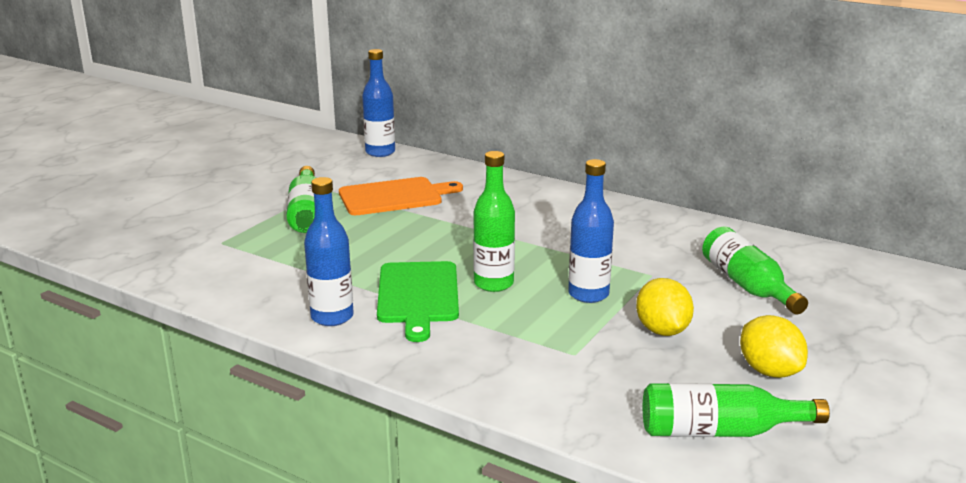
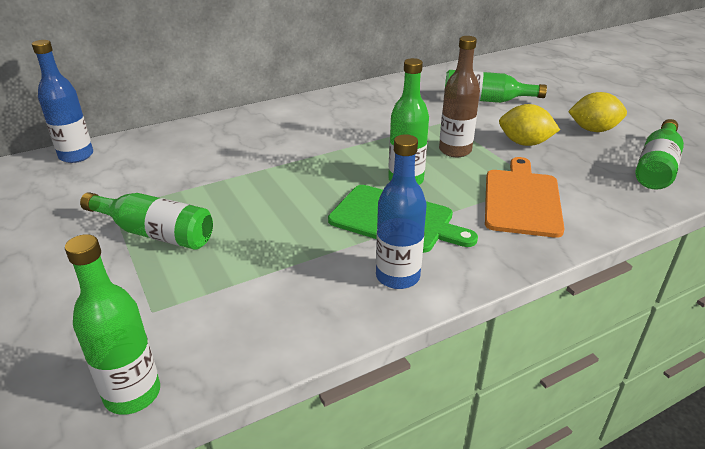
camera: 60 degrees left, 10 degrees up
orange cutting board [339,177,463,215] -> orange cutting board moved to [485,157,565,238]
blue bottle [568,159,614,303] -> brown bottle [439,36,480,157]
none -> green bottle [65,234,160,415]

